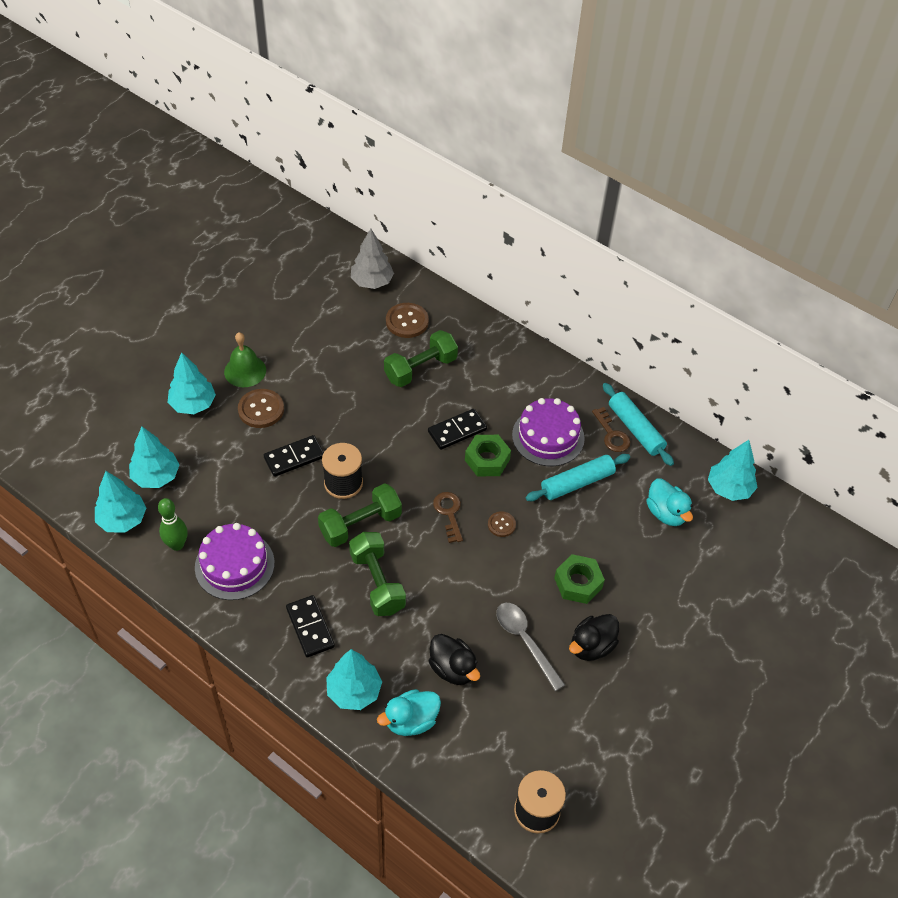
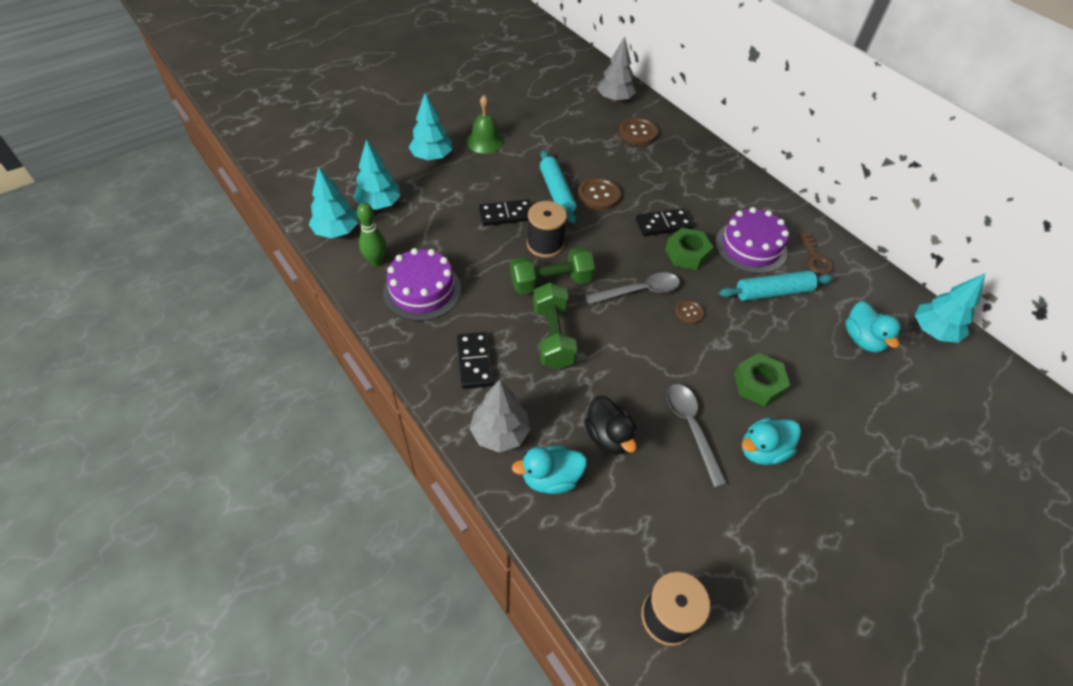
camera: 15 degrees right, 0 degrees up
brown button [238,389,284,428] -> brown button moved to [578,177,621,210]
turquoise tree [326,649,382,710] -> grey tree [470,380,530,453]
green dumbbell [384,330,458,387] -> none
brown key [433,492,463,543] -> grey spoon [585,272,680,304]
black duck [569,614,619,661] -> turquoise duck [742,417,801,465]
turquoise rolling pin [603,383,674,466] -> turquoise rolling pin moved to [540,150,576,224]

